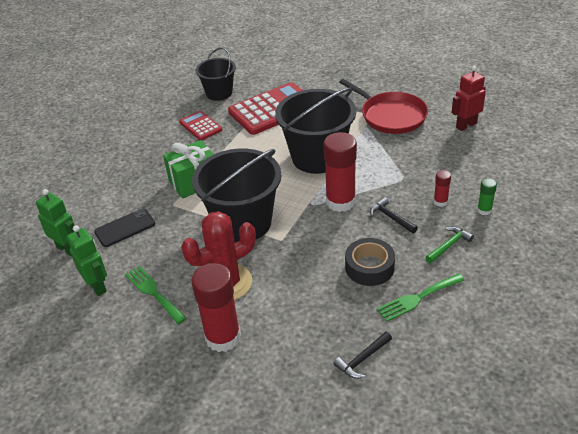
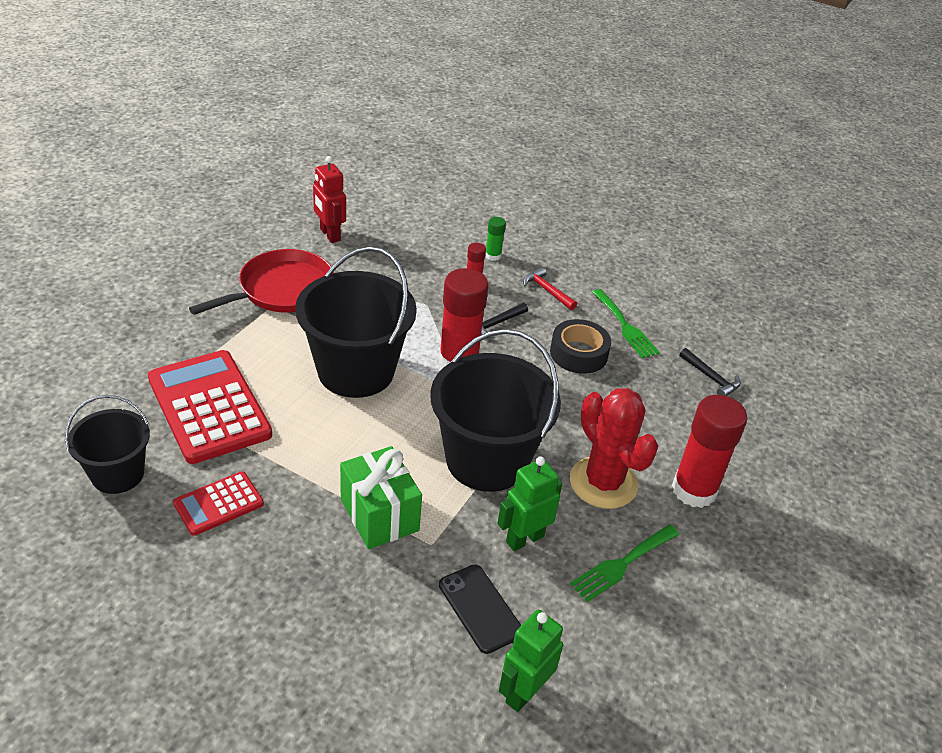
camera: 95 degrees left, 0 degrees up
green robot [67,225,107,296] -> green robot moved to [498,456,562,551]
green hammer [425,226,474,263] -> red hammer [523,267,577,310]

